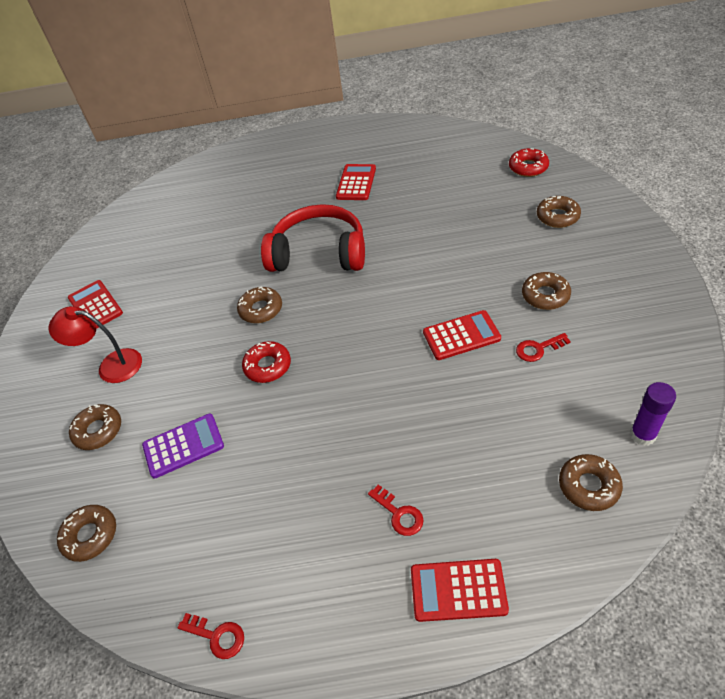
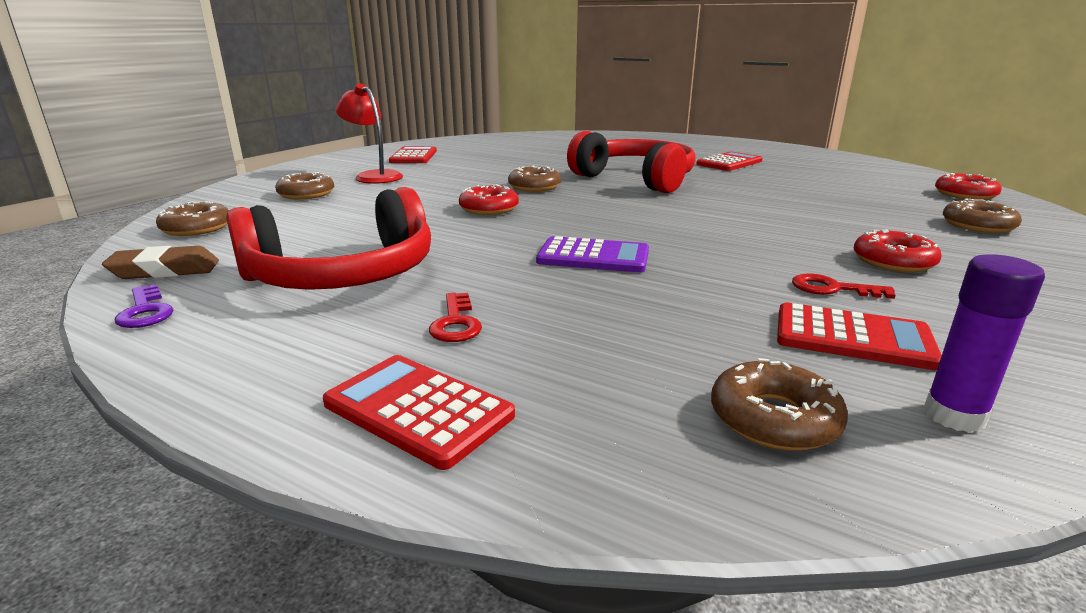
camera: 30 degrees right, 25 degrees down
purple calculator [142,413,224,479] -> purple calculator moved to [536,236,649,273]
red key [177,613,244,659] -> purple key [115,284,173,328]
red calculator [423,310,501,360] -> red calculator moved to [777,302,942,371]
brown donut [522,272,571,310] -> red donut [853,229,941,272]
none -> brown eraser [102,246,219,279]
none -> red headphones [226,187,431,290]

